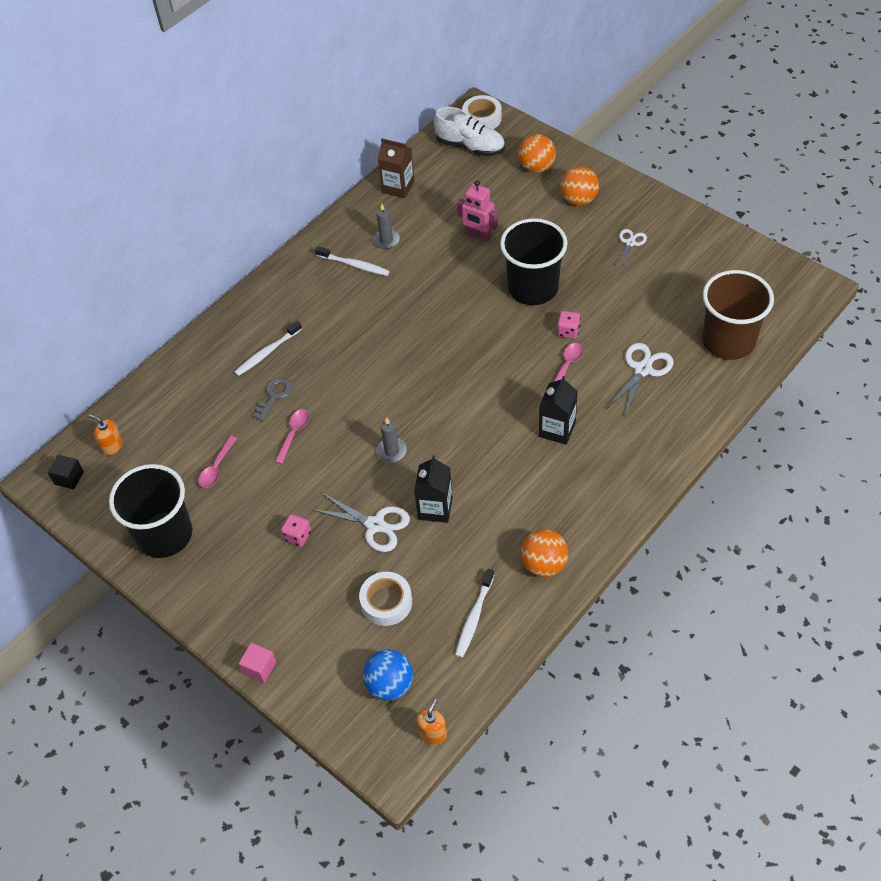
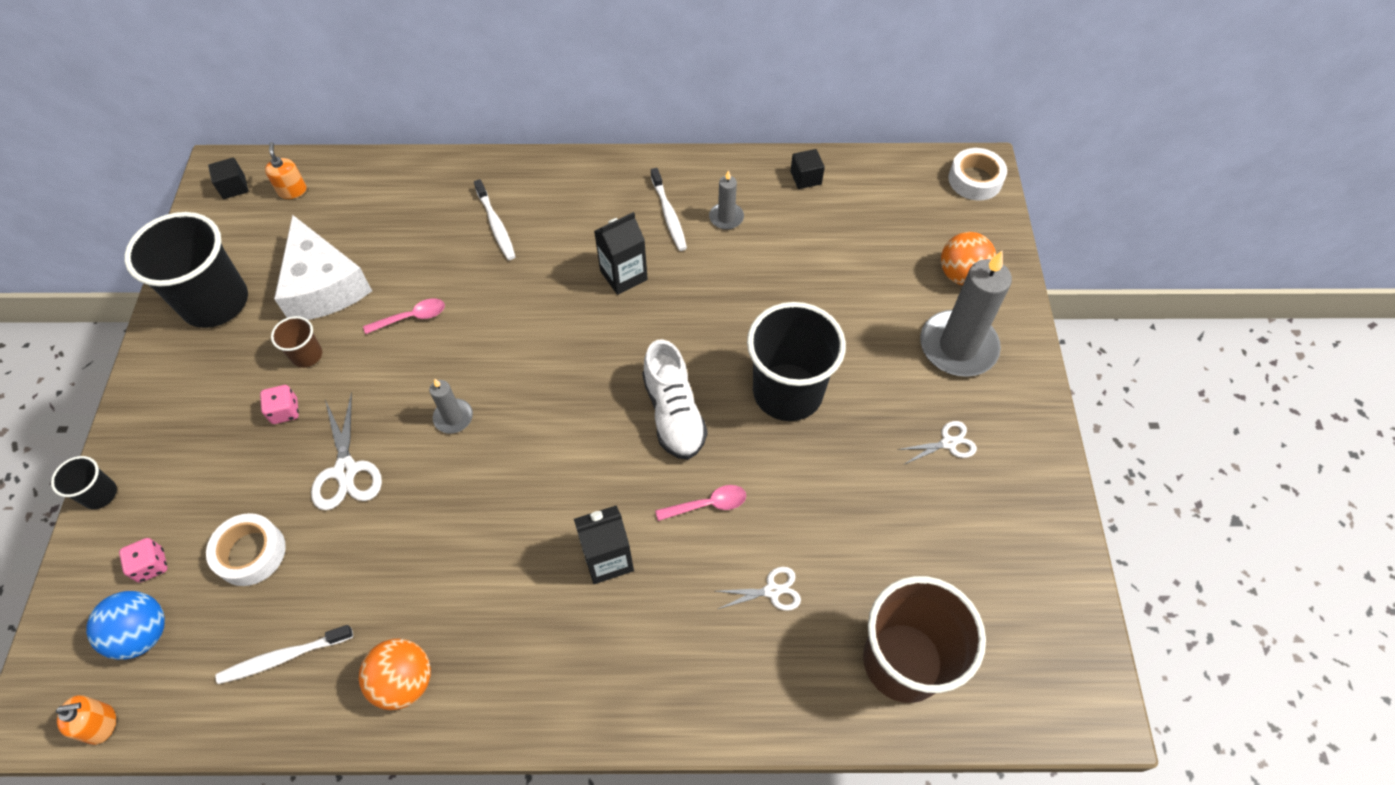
camera: 45 degrees right, 5 degrees up
pink spoon [198,436,237,488] -> white cheese [274,215,372,320]
white toothbrush [235,321,302,376] -> white toothbrush turned 120 degrees counterclockwise [474,179,515,260]
pink cube [239,643,276,683] -> black cup [51,456,117,509]
grey key [253,377,293,422] -> none
brown carton [378,138,415,198] -> black cube [790,149,825,189]
black carton [414,456,453,523] -> black carton moved to [594,212,648,295]
white shoe [434,107,505,156] -> white shoe moved to [642,339,707,460]
pink robot [457,181,498,242] -> none
pink dice [557,311,581,339] -> pink dice moved to [119,538,168,583]
orange ball [560,166,599,206] -> grey candle [920,251,1012,377]
white scissors [606,343,674,415] -> white scissors [716,567,801,611], size x0.61
none -> brown cup [271,316,322,368]

